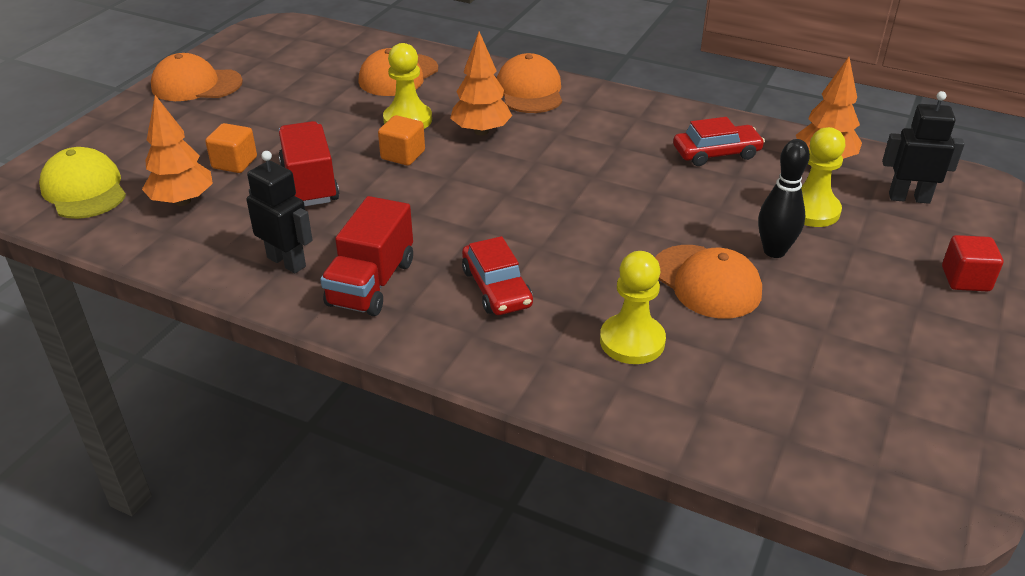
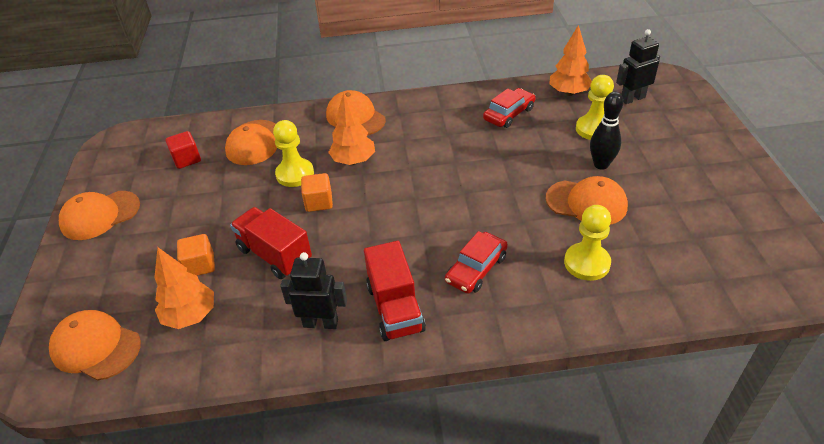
camera: 30 degrees left, 5 degrees up
yellow cap [39,147,126,219] -> orange cap [49,310,141,381]
red car [462,236,533,315] -> red car turned 90 degrees clockwise [445,231,508,294]
red cube [942,235,1003,291] -> red cube moved to [166,131,201,169]

